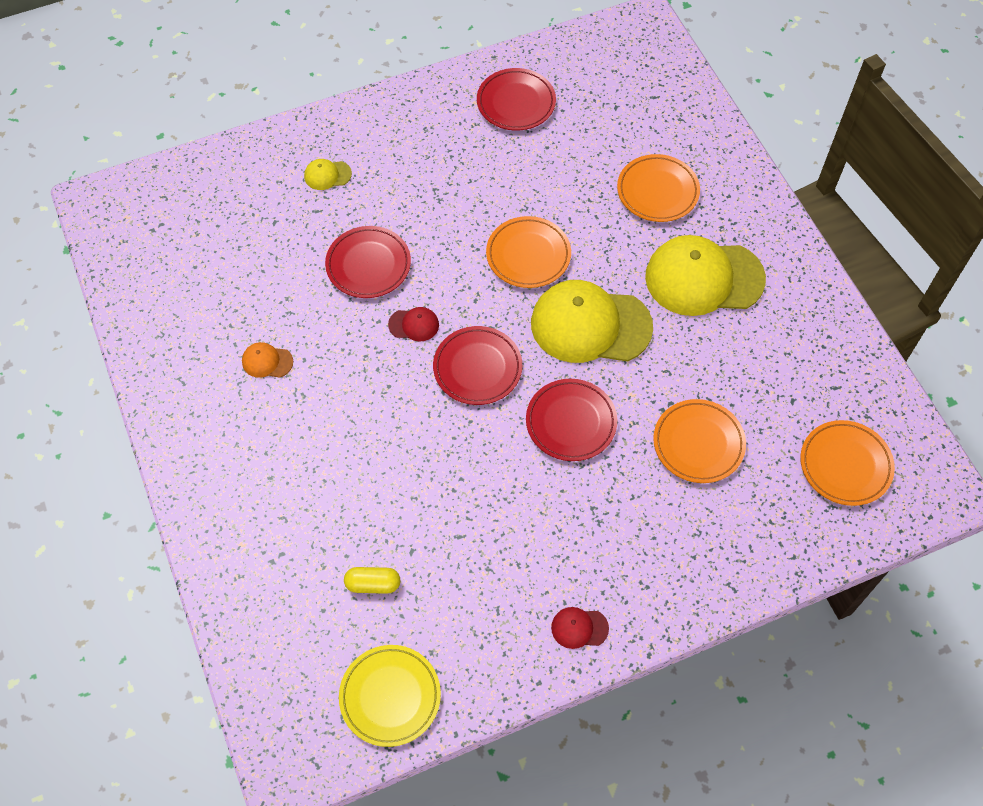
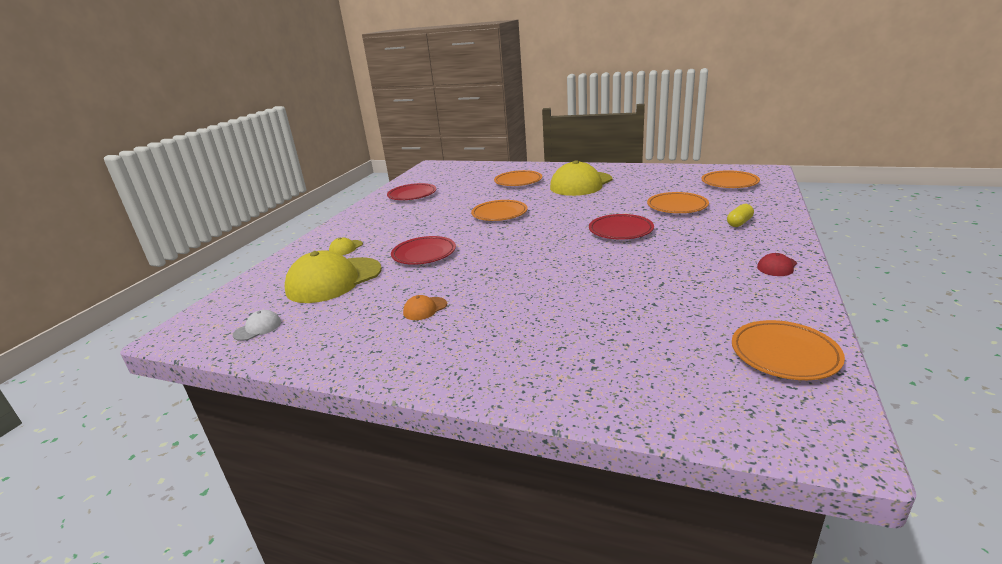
camera: 45 degrees left, 35 degrees down
yellow plate [339,645,441,747] -> orange plate [732,320,845,380]
yellow capsule [344,567,400,594] -> yellow capsule moved to [727,204,754,227]
red cap [388,307,439,341] -> none
red plate [433,326,522,405] -> none
yellow cap [531,280,653,363] -> yellow cap moved to [284,250,382,303]
none -> white cap [233,310,281,341]

